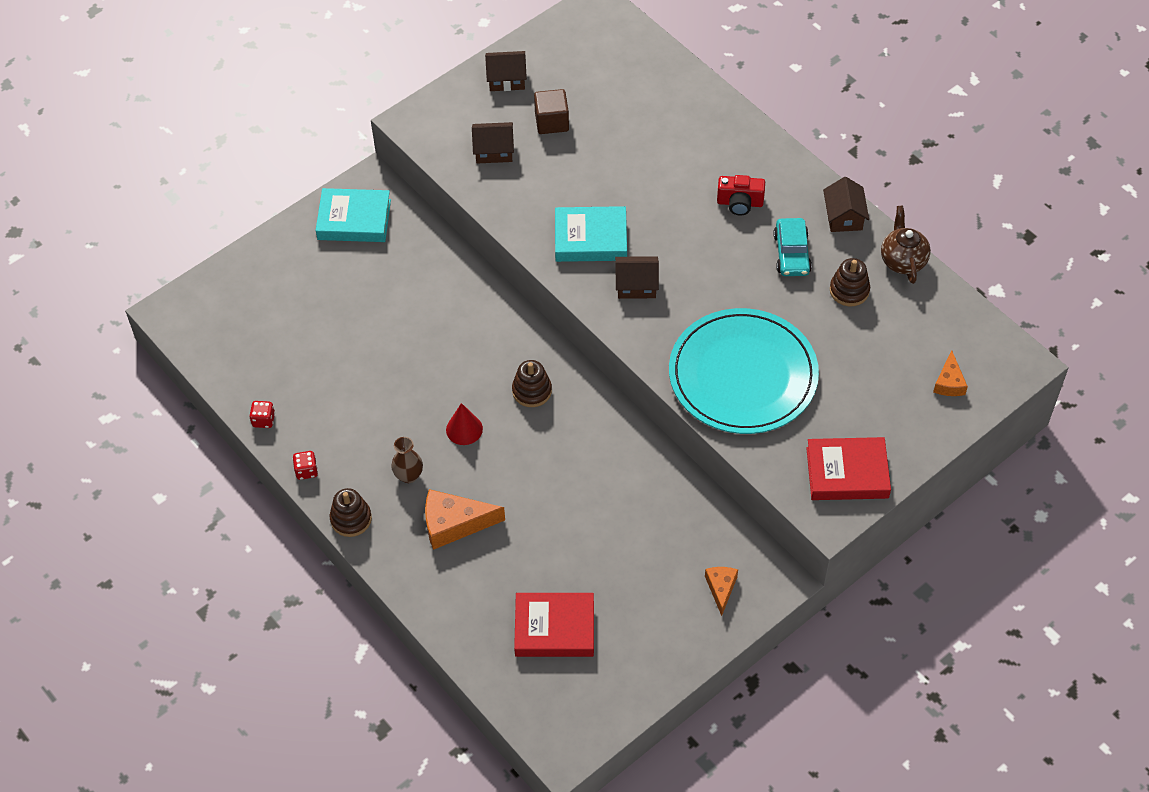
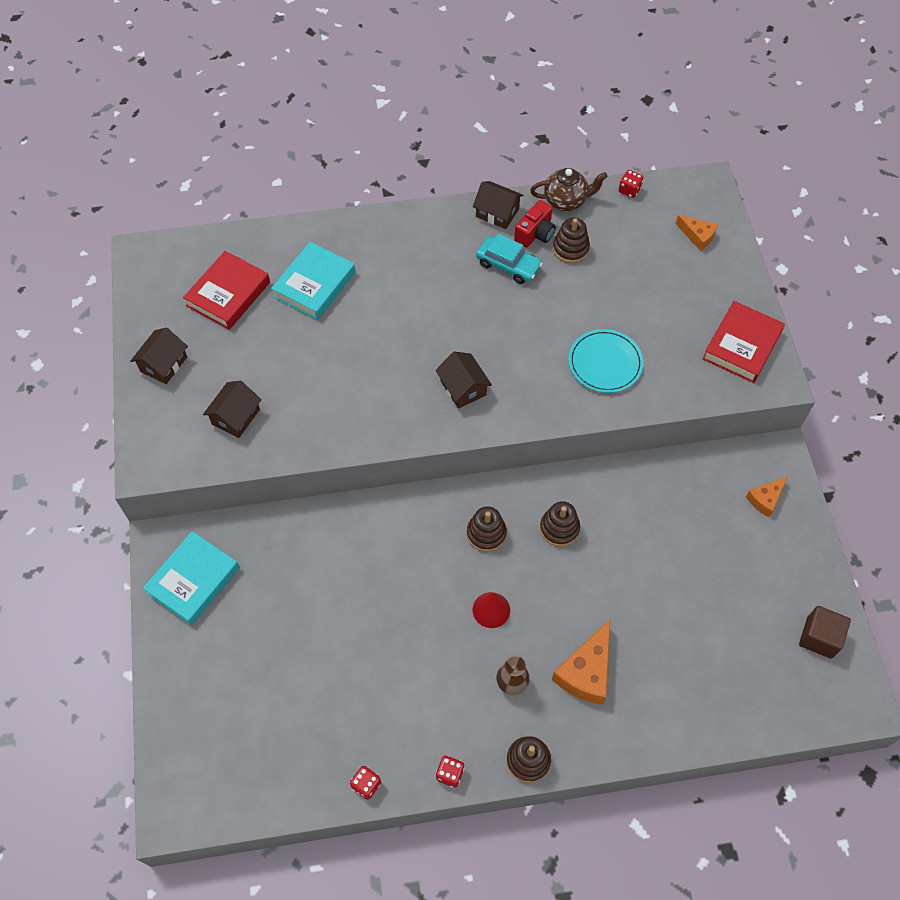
camera: 60 degrees left, 5 degrees up
red book [514,593,594,657] -> red book moved to [183,251,270,330]
brown cube [534,89,569,134] -> brown cube moved to [799,606,851,659]
turquoise book [555,206,627,262] -> turquoise book moved to [271,242,355,320]
brown house [615,256,659,299] -> brown house turned 60 degrees counterclockwise [436,352,492,409]
turquoise plate [669,308,819,434] -> turquoise plate [568,329,643,393], size x0.53
orange cheese [705,567,738,616] -> orange cheese turned 75 degrees counterclockwise [746,476,788,517]
red camera [717,175,765,215] -> red camera moved to [514,200,556,248]
brown teapot [881,205,931,284] -> brown teapot turned 150 degrees clockwise [530,168,608,211]
none -> brown stacking toy [540,501,580,547]
none -> red dice [619,170,643,198]

